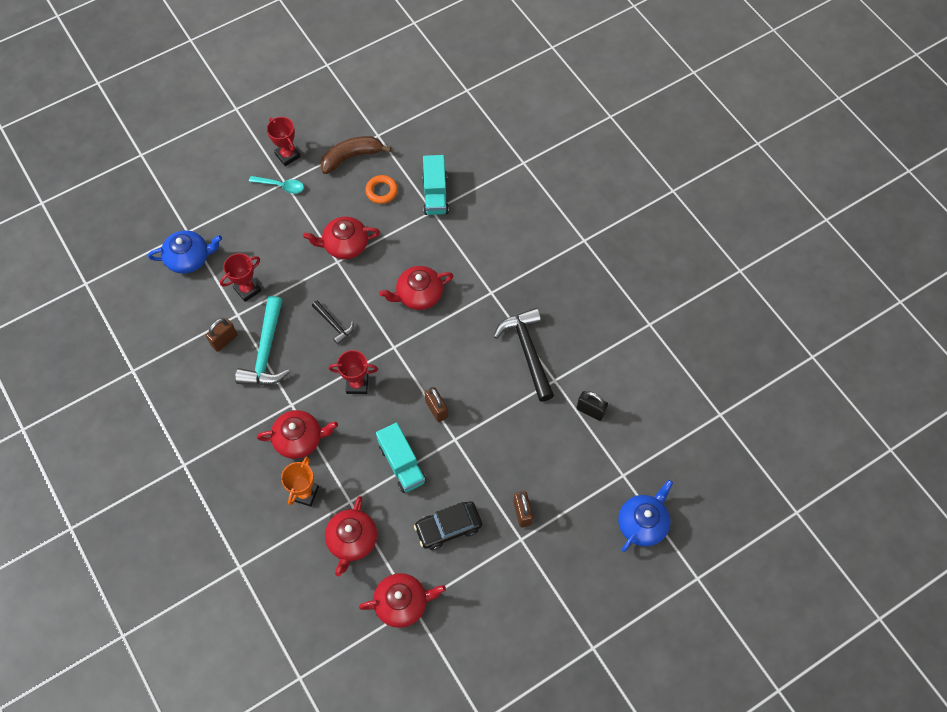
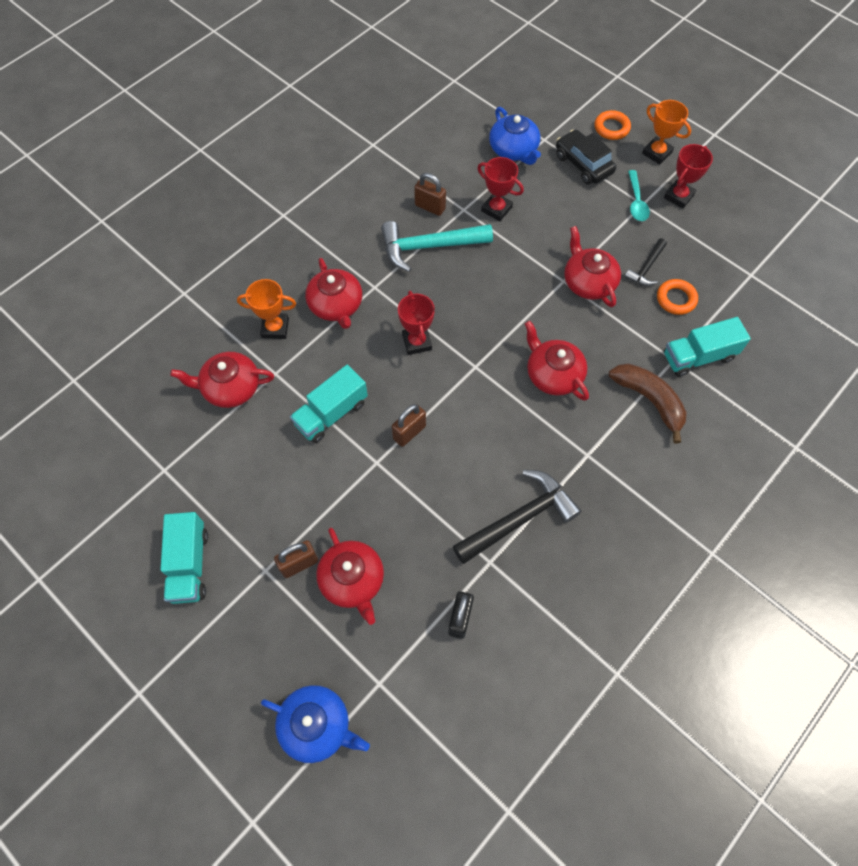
camera: 75 degrees right, 0 degrees up
black hammer [312,301,354,344] -> black hammer moved to [624,239,667,286]
brown banana [320,136,391,174] -> brown banana moved to [609,363,687,444]
red teapot [359,573,446,628] -> red teapot moved to [316,528,384,625]
black car [414,501,482,550] -> black car moved to [556,129,616,184]
none -> turquoise truck [160,512,208,604]
none -> orange ring [595,110,631,140]
none -> orange trophy [642,100,691,165]

